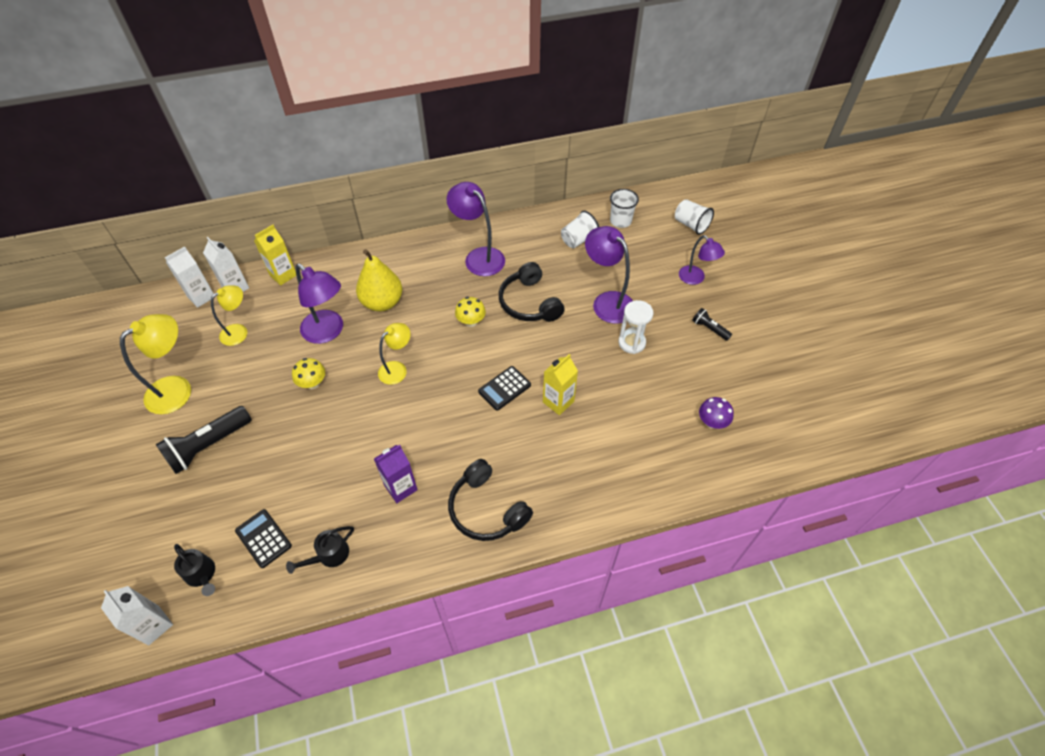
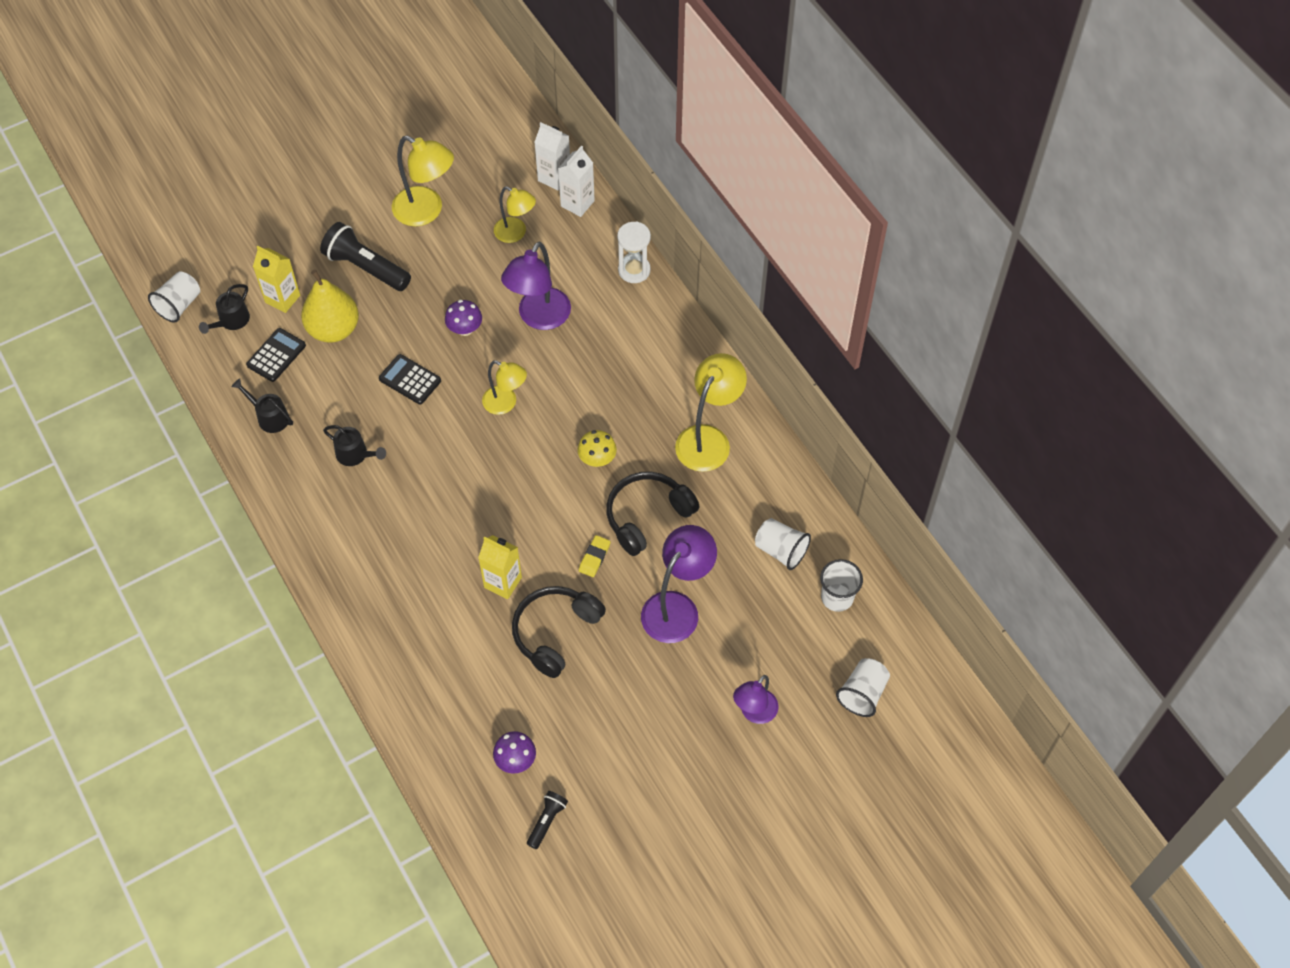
camera: 75 degrees right, 5 degrees up
white carton [101,586,173,645] -> white cup [148,271,200,323]
yellow carton [254,225,296,286] -> yellow carton moved to [253,246,300,313]
yellow mushroom [292,358,325,389] -> purple mushroom [445,300,482,336]
yellow pear [356,249,402,311] -> yellow pear moved to [301,269,359,343]
purple carton [374,445,418,503] -> black watering can [323,425,386,466]
purple lamp [447,182,505,276] -> yellow lamp [675,353,747,472]
black headphones [448,459,533,541] -> black headphones moved to [512,586,606,678]
black calculator [478,366,531,411] -> black calculator moved to [379,354,441,405]
white hourglass [618,300,653,354] -> white hourglass moved to [617,221,651,283]
black flashlight [692,308,732,341] -> black flashlight moved to [527,791,568,849]
none -> yellow eraser [579,535,611,577]

